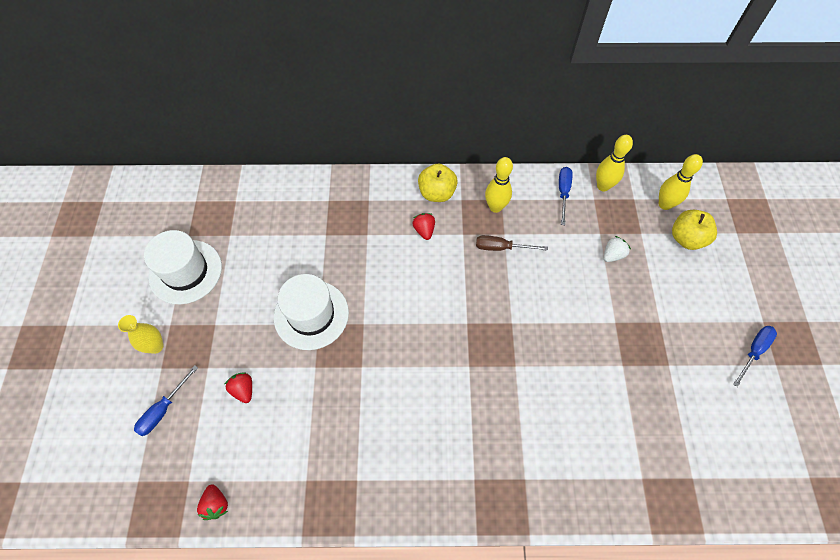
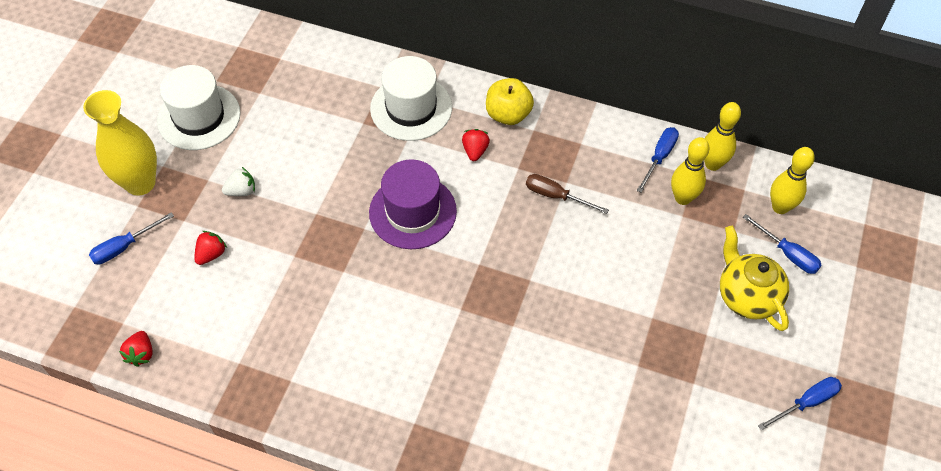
camera: 20 degrees right, 5 degrees down
yellow vase [118,315,164,354] -> yellow vase [83,90,157,196], size x1.80
red strawberry [225,372,252,403] -> red strawberry turned 45 degrees clockwise [194,231,227,265]
white hat [274,274,349,350] -> white hat moved to [370,56,452,141]
yellow bowling pin [485,157,513,213] -> yellow bowling pin moved to [671,137,710,205]
white strawberry [604,236,631,262] -> white strawberry moved to [222,167,255,196]
yellow apple [672,209,717,250] -> blue screwdriver [743,214,822,274]
none -> purple hat [369,159,457,249]
none -> yellow teapot [720,226,789,331]

